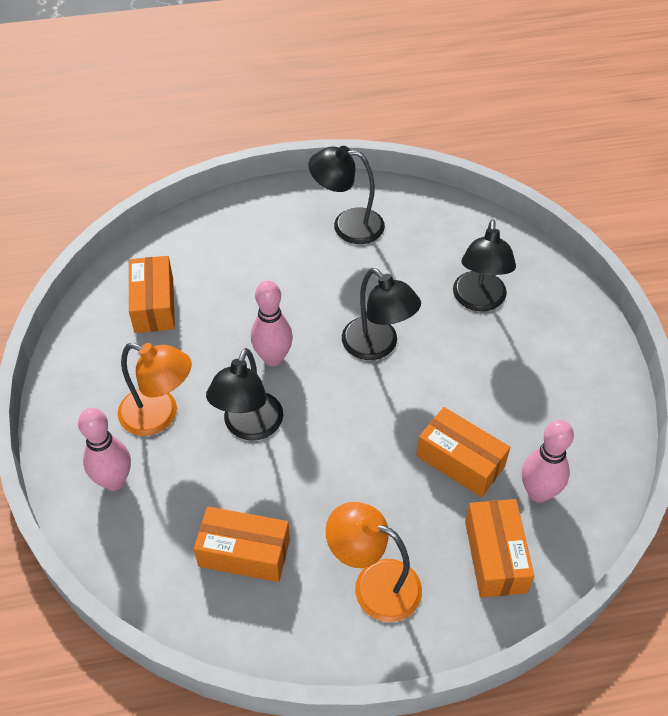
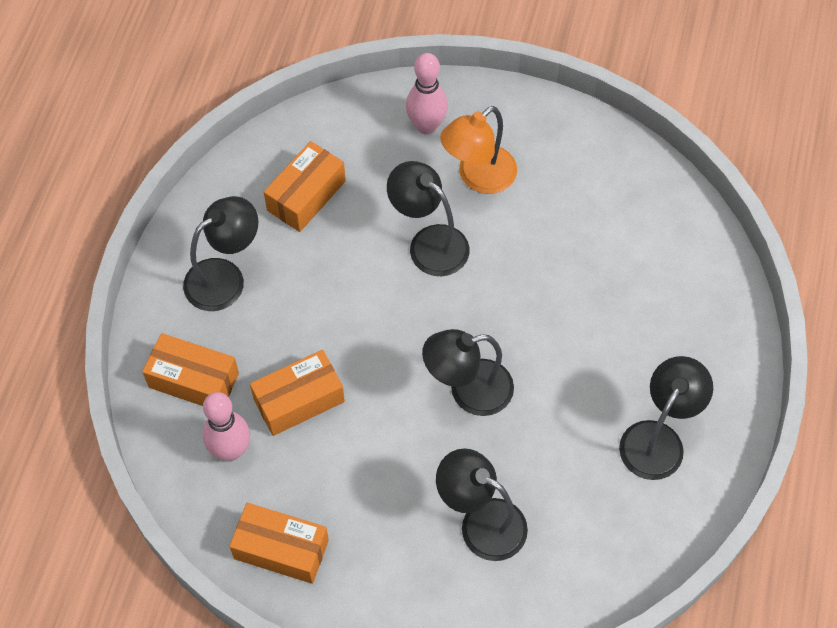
camera: 115 degrees right, 10 degrees up
orange box [129,256,175,333] -> orange box moved to [229,503,329,584]
pink bowling pin [251,280,293,366] -> none
orange lamp [326,502,422,622] -> black lamp [183,196,258,311]

